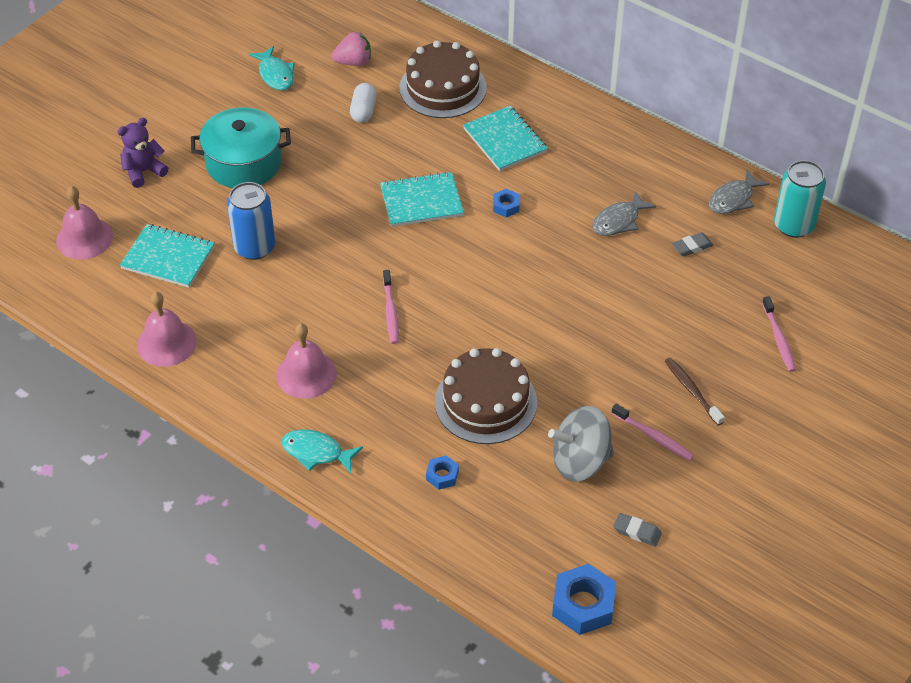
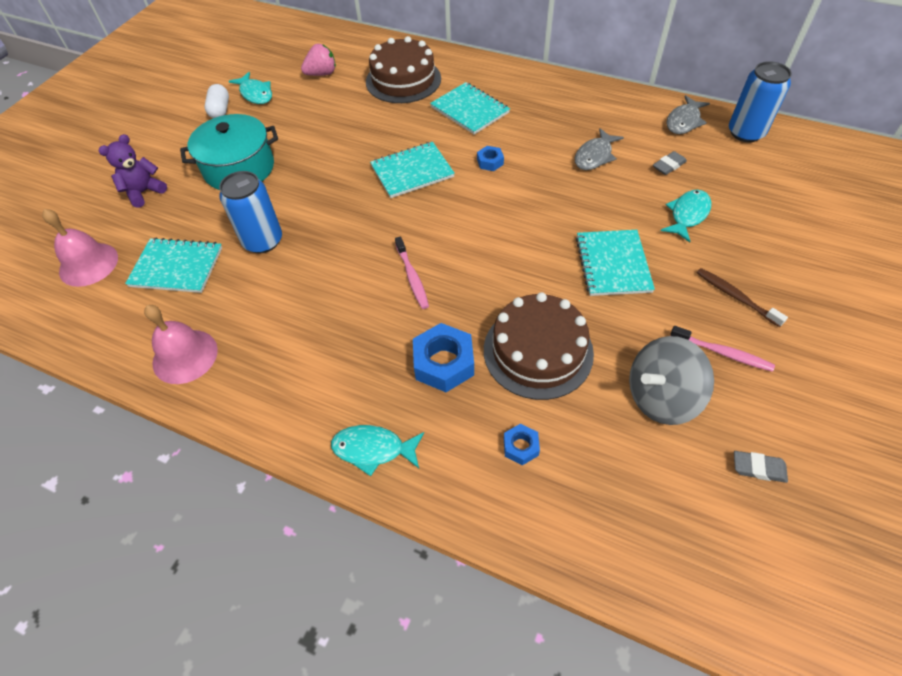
camera: 10 degrees left, 5 degrees up
pink bell [276,324,337,399] -> none
white capsule [350,83,377,123] -> white capsule moved to [205,84,229,118]
blue nut [552,564,616,635] -> blue nut moved to [413,323,474,392]
pink toothbrush [762,296,796,372] -> none
turquoise can [774,160,826,238] -> blue can [729,61,792,142]
none -> turquoise notebook [576,230,655,296]
none -> turquoise fish [661,190,712,242]

